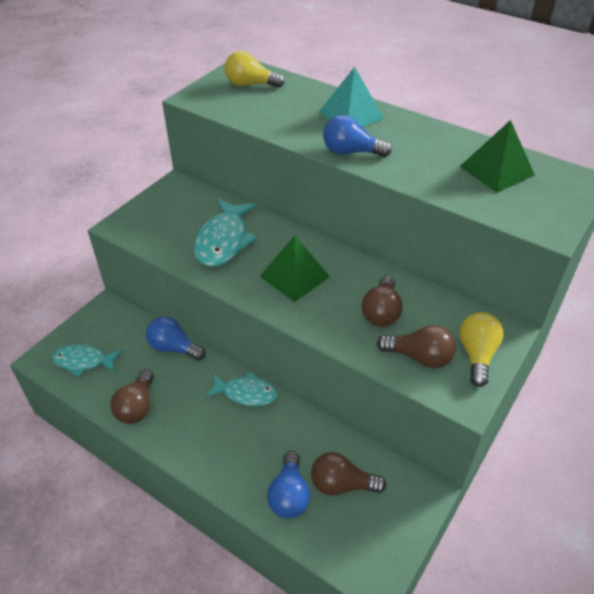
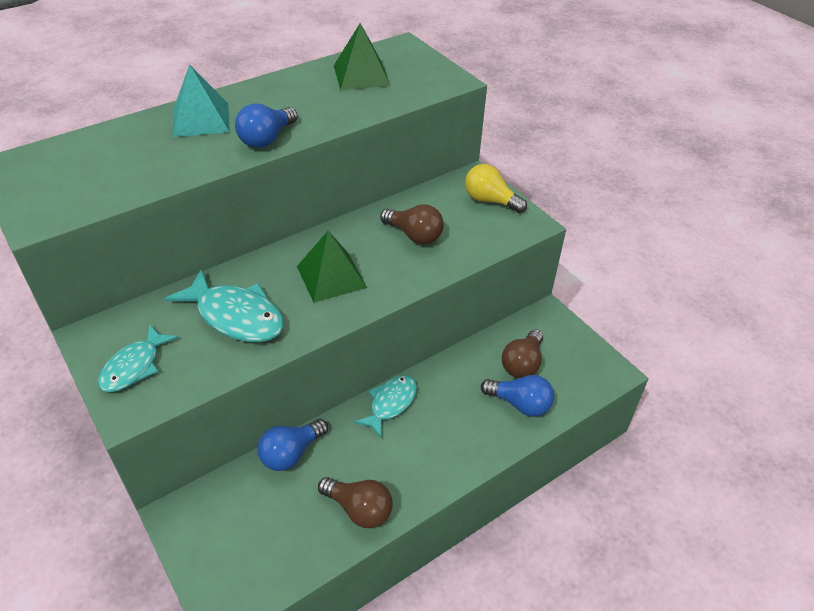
camera: 70 degrees left, 0 degrees up
turquoise fish [52,345,122,377] -> turquoise fish moved to [98,324,178,392]
yellow light bulb [225,51,285,88] -> none
brown light bulb [377,325,456,368] -> none

